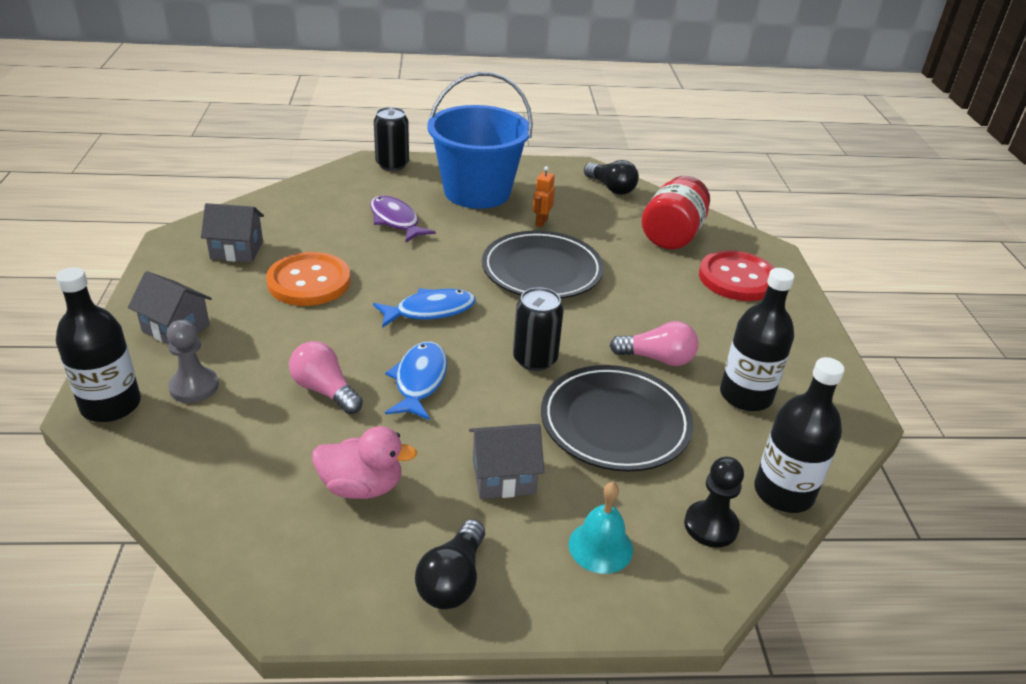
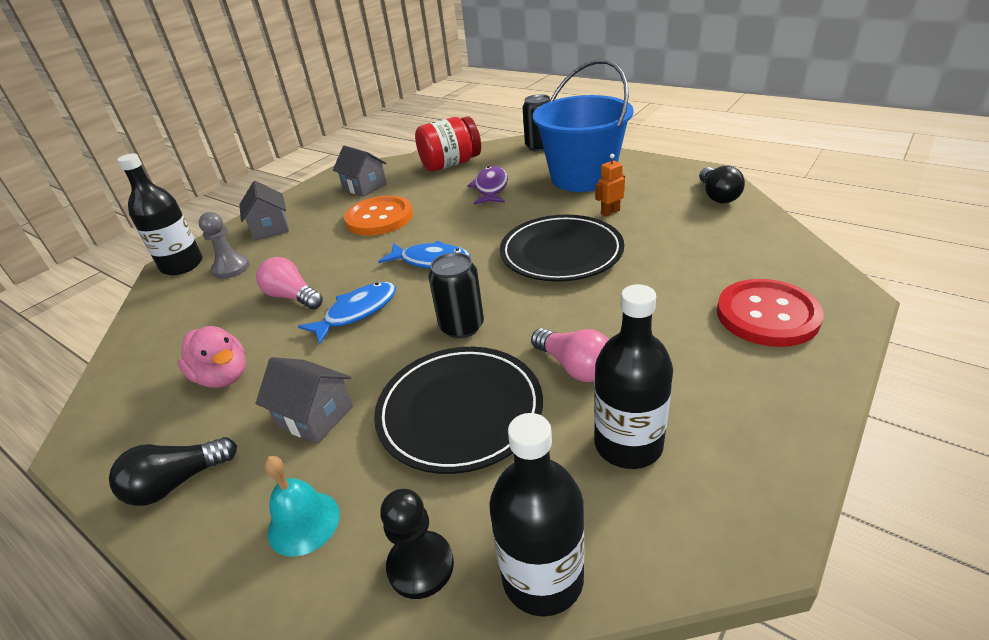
camera: 45 degrees right, 0 degrees up
pink light bulb [289,341,363,414] -> pink light bulb turned 45 degrees counterclockwise [256,257,323,309]
red jar [642,176,710,249] -> red jar moved to [415,116,481,171]

